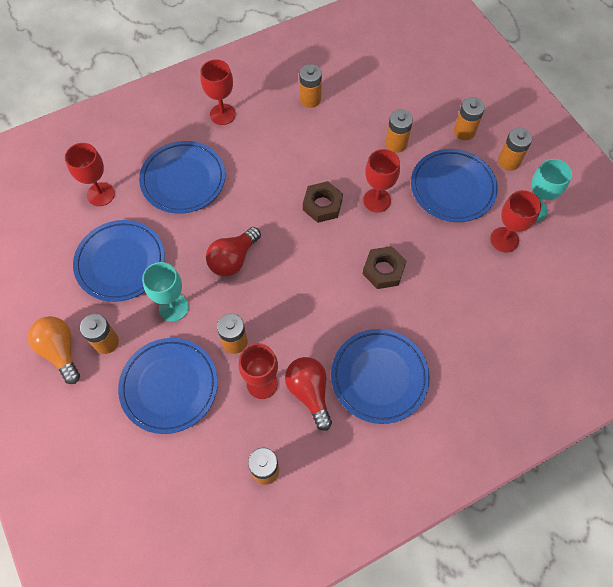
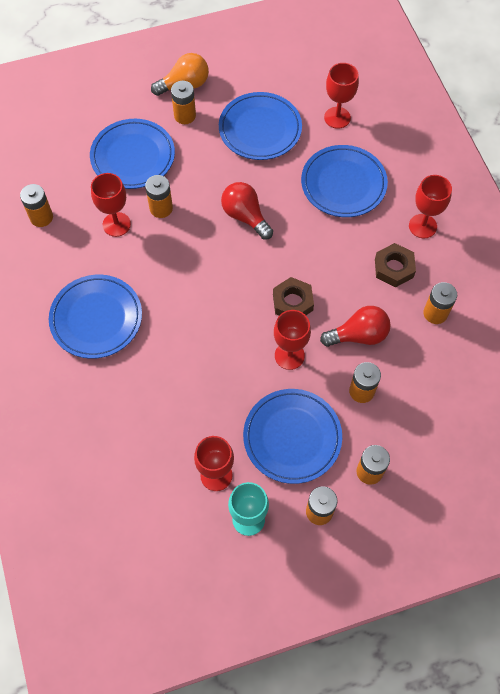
camera: 100 degrees right, 0 degrees up
turquoise goblet [142,262,189,322] -> none
red light bulb [285,357,332,431] -> red light bulb moved to [320,306,391,347]
brown nut [363,246,407,289] -> brown nut moved to [375,243,416,287]

